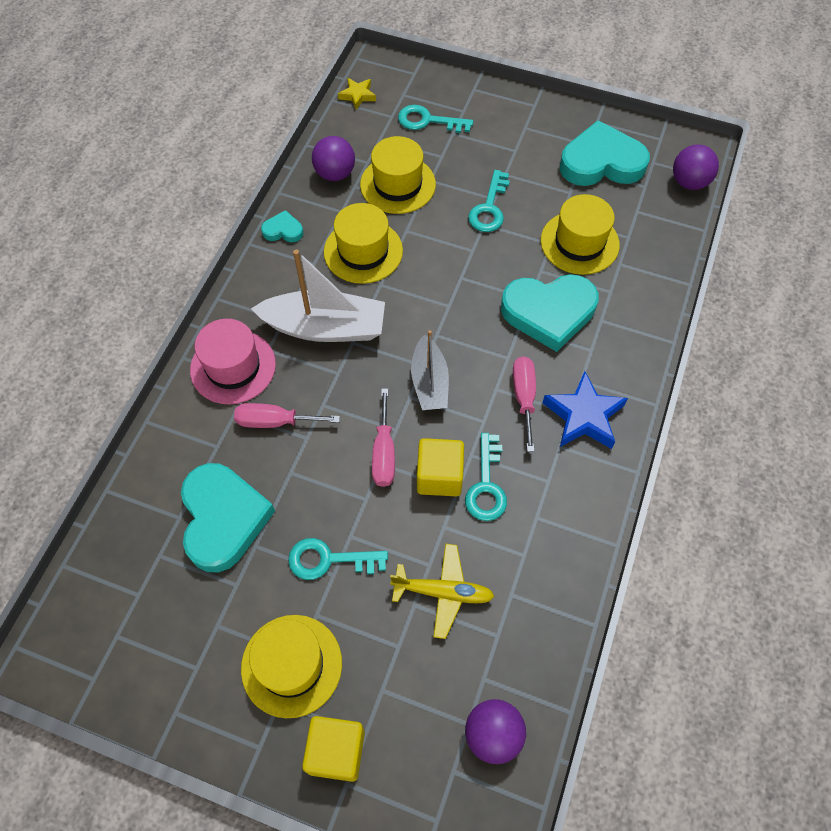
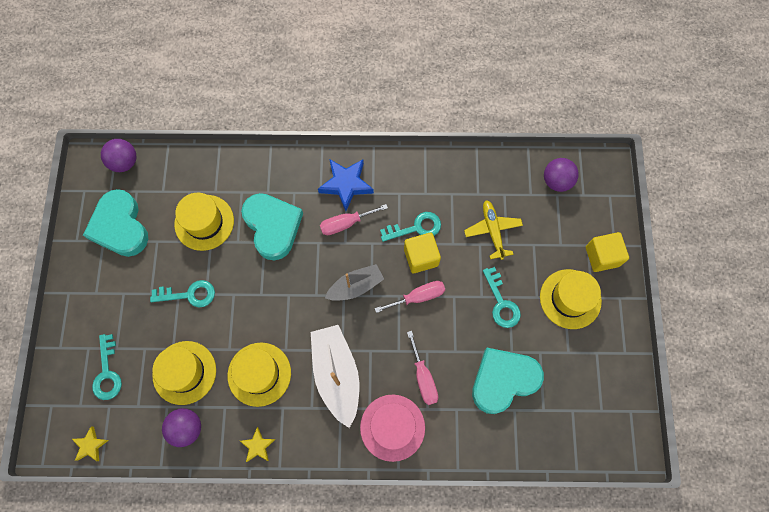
camera: 110 degrees left, 10 degrees up
turquoise heart [261,210,303,242] -> yellow star [240,427,276,462]

